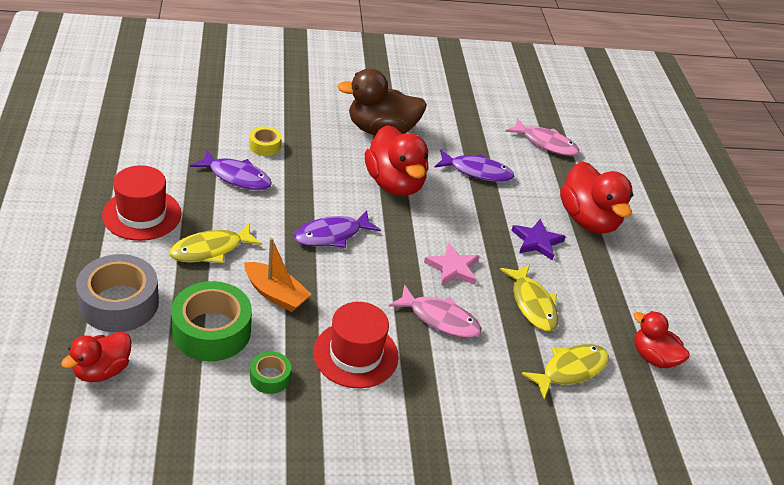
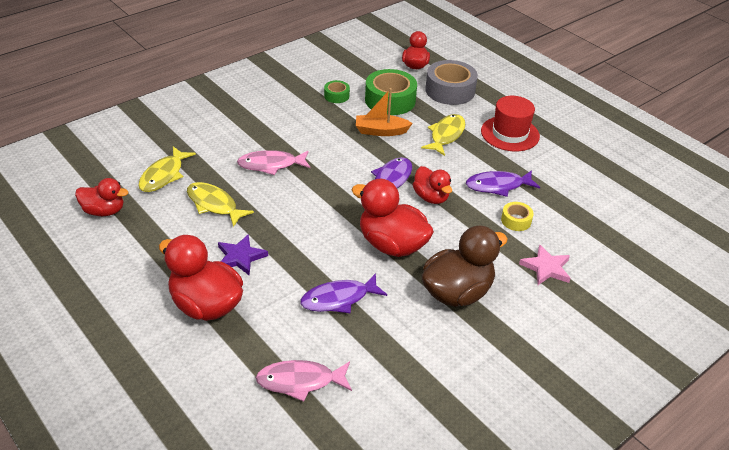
camera: 150 degrees right, 0 degrees up
red hat [313,302,399,388] -> none
pink star [424,243,479,286] -> pink star moved to [519,244,570,285]
none -> red duck [413,166,452,204]

